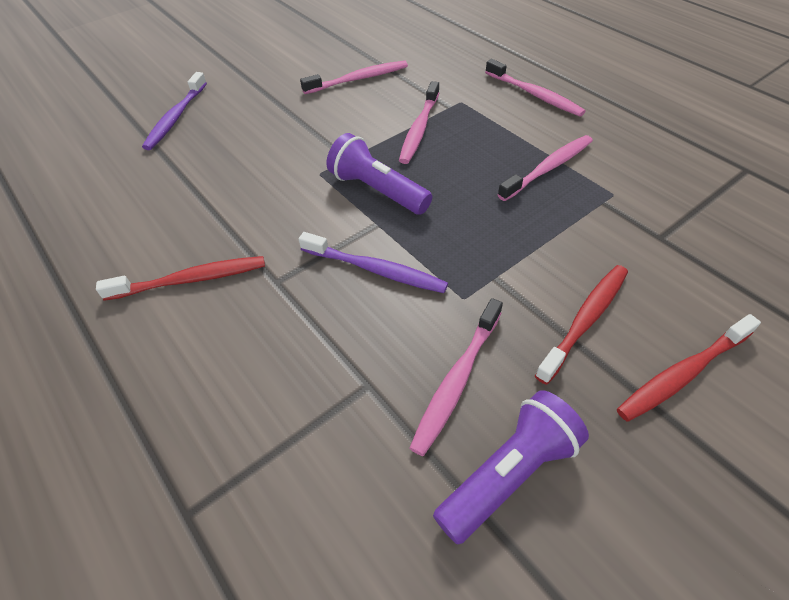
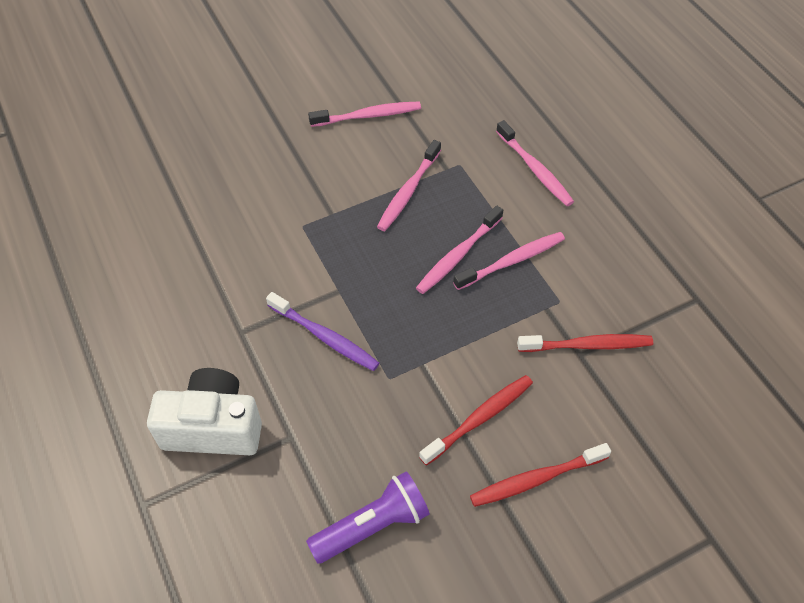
camera: 10 degrees right, 5 degrees up
red toothbrush [96,256,265,301] -> red toothbrush moved to [517,334,653,352]
purple toothbrush [142,72,207,150] -> none
purple flashlight [326,133,432,215] -> none
pink toothbrush [409,298,503,456] -> pink toothbrush moved to [416,206,503,294]
none -> white camera [147,368,262,455]

